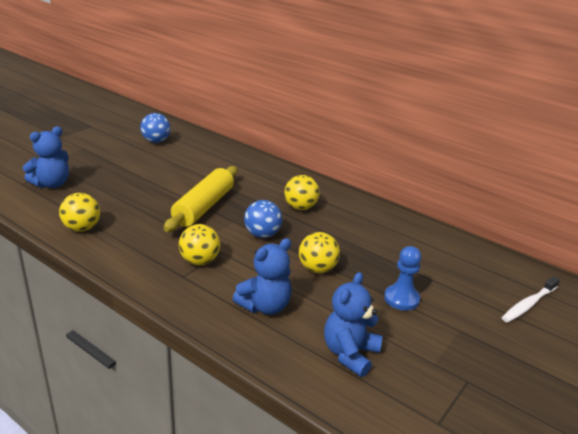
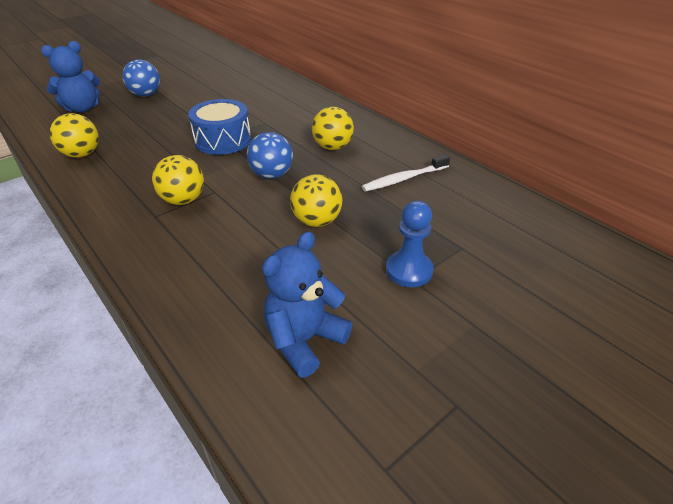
camera: 15 degrees right, 10 degrees up
blue ball [140,113,171,143] -> blue ball moved to [122,59,160,97]
yellow rolling pin [164,166,237,232] -> blue drum [188,99,251,155]
blue teddy bear [233,238,292,315] -> none
white toothbrush [502,276,560,323] -> white toothbrush moved to [362,154,450,192]

